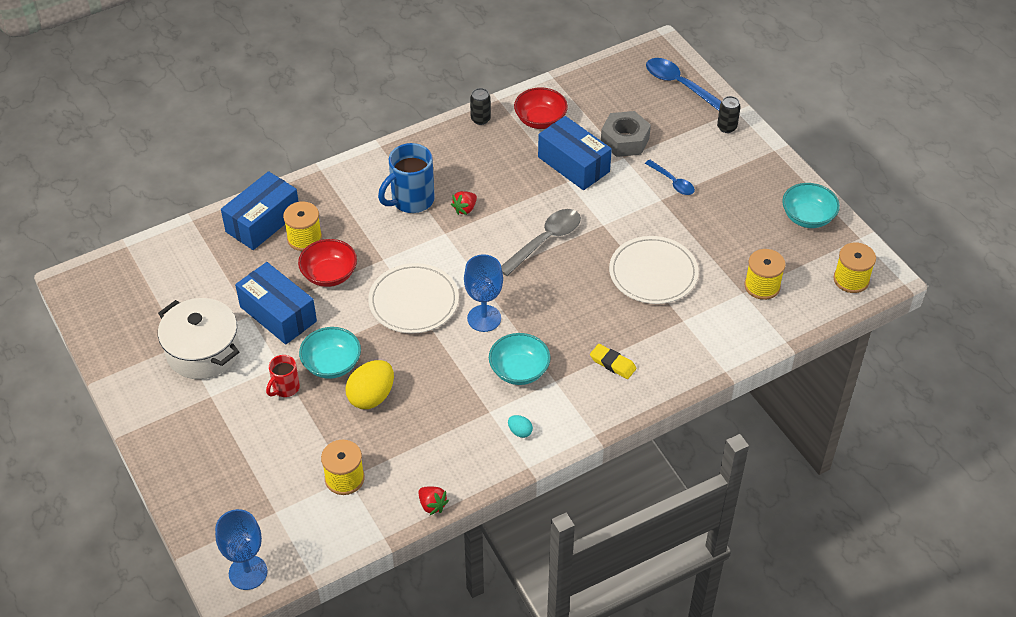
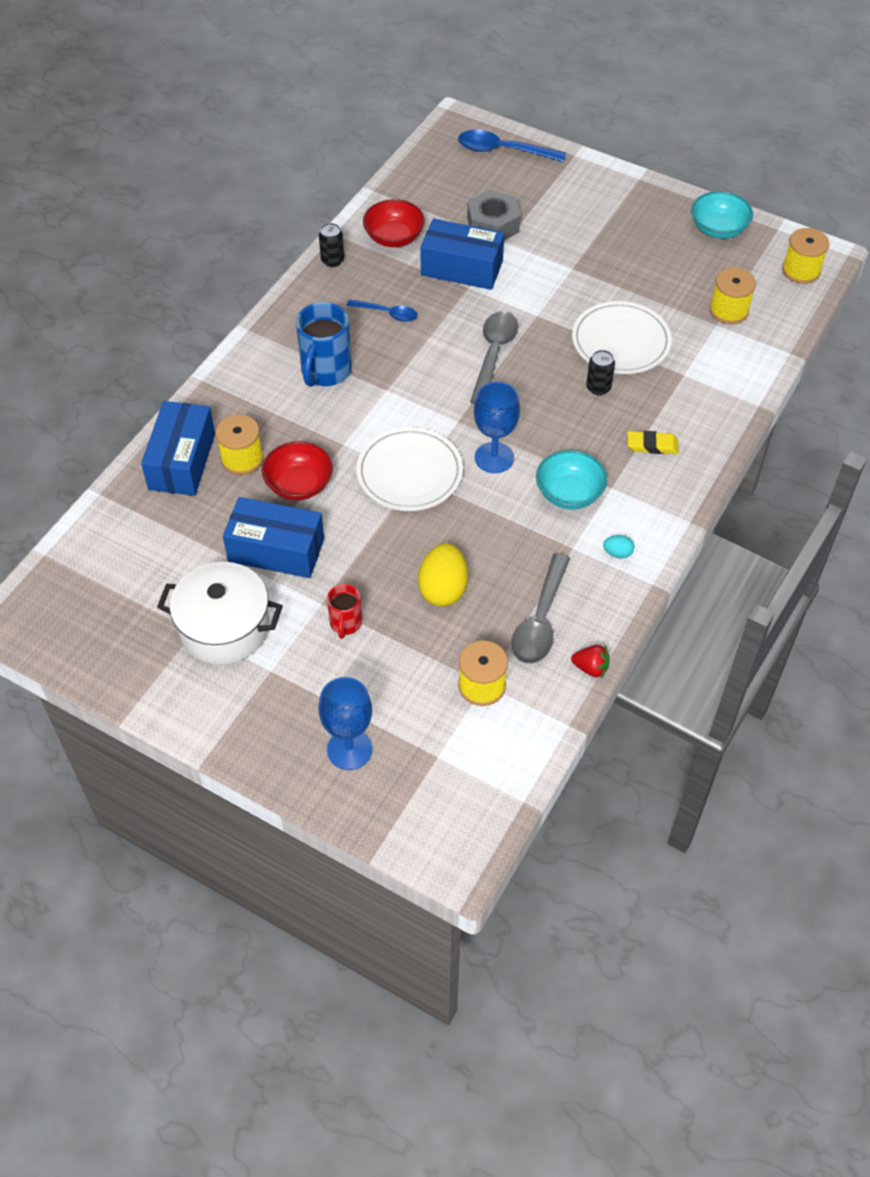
camera: 30 degrees left, 5 degrees up
blue goblet [215,509,268,590] -> blue goblet moved to [319,677,372,770]
turquoise bowl [299,327,361,379] -> none
red strawberry [451,191,477,215] -> none
blue spoon [645,160,695,195] -> blue spoon moved to [346,299,417,322]
black can [717,96,741,133] -> black can moved to [586,350,615,395]
none -> grey spoon [511,553,570,664]

